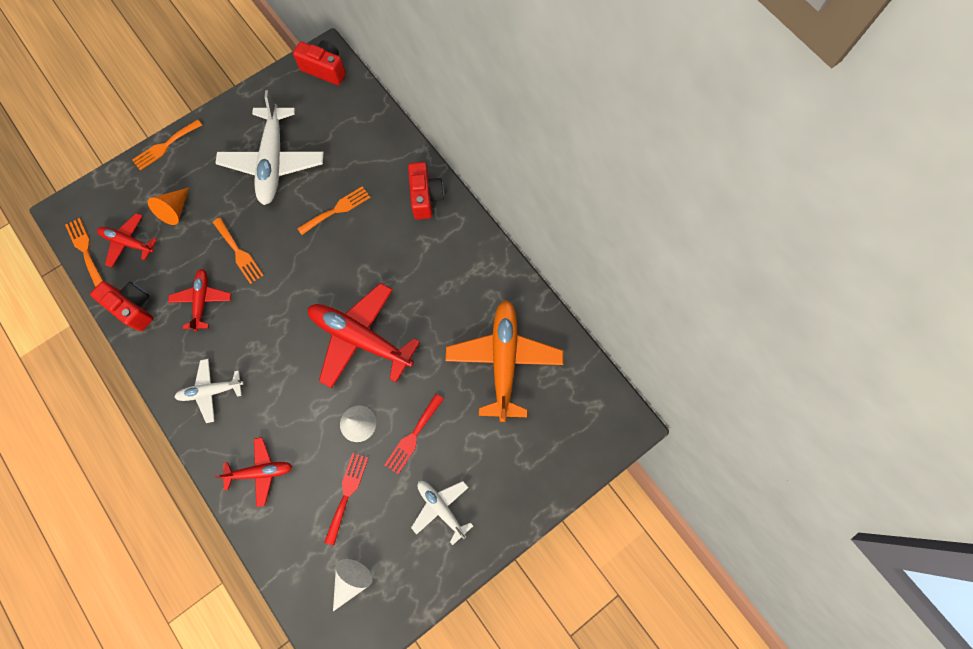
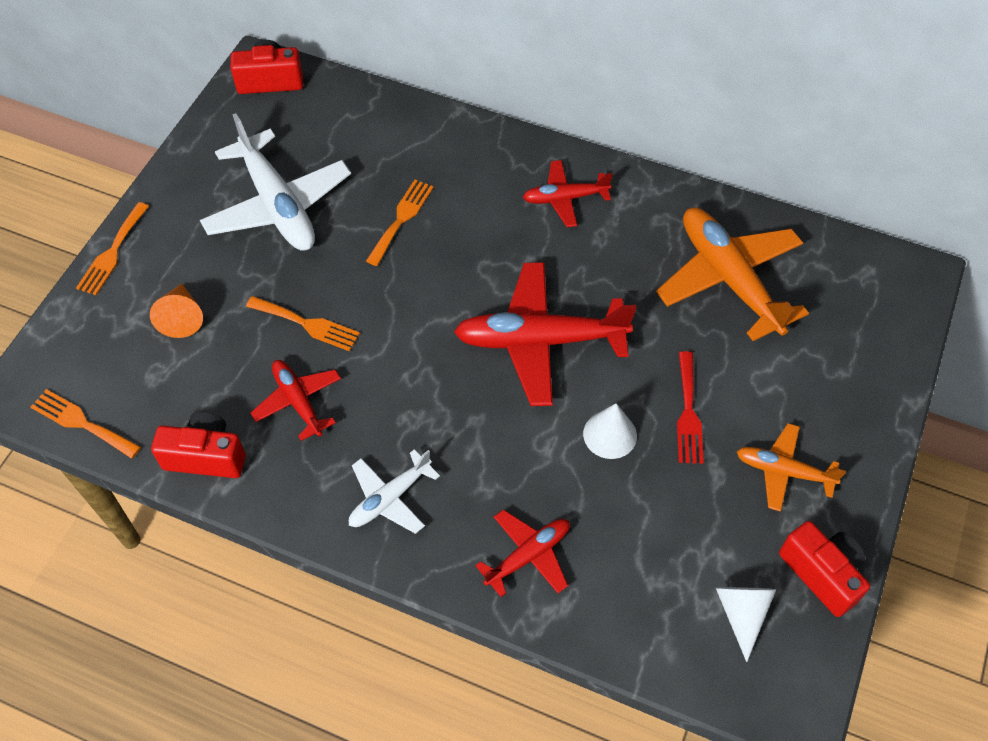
camera: 30 degrees left, 15 degrees down
red plane [97,213,157,268] -> red plane moved to [523,160,613,227]
red fork [324,453,368,545] -> none
red camera [408,162,444,220] -> red camera moved to [779,521,870,617]
white plane [411,481,473,545] -> orange plane [737,423,846,512]

